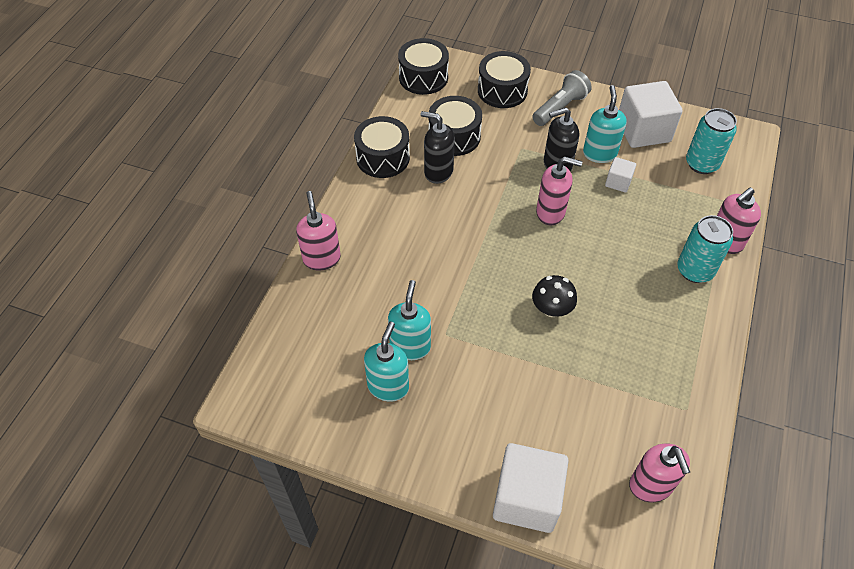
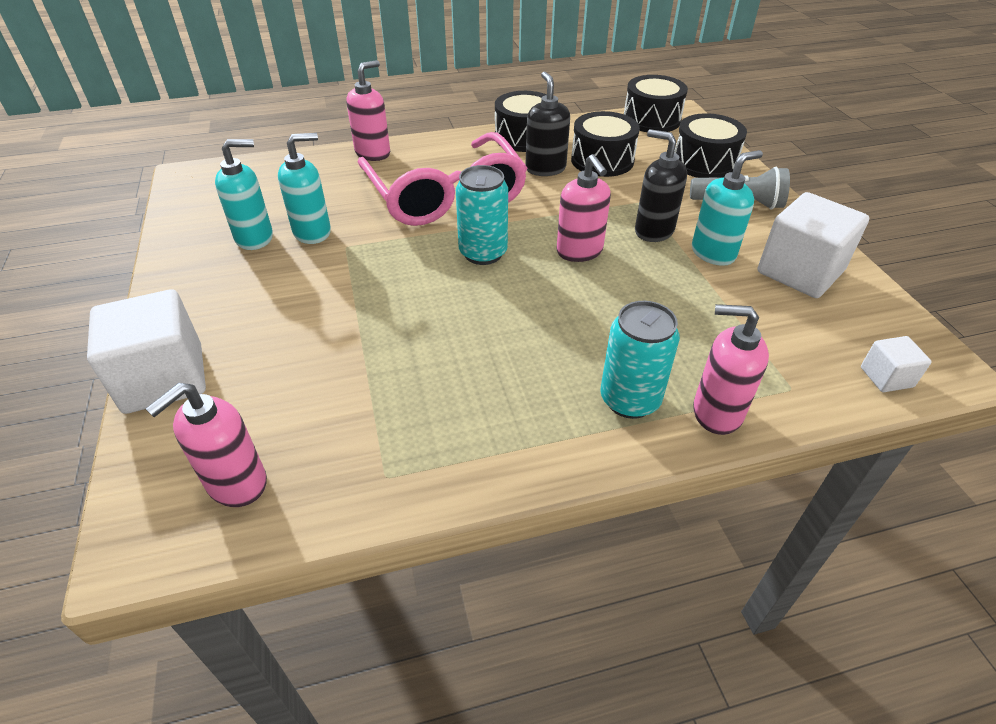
camera: 55 degrees right, 10 degrees down
black mushroom [532,275,577,317] -> none
white cube [605,157,636,193] -> white cube moved to [861,336,932,392]
turquoise can [686,108,737,174] -> turquoise can moved to [456,165,508,265]
none -> pink glasses [358,132,528,226]

